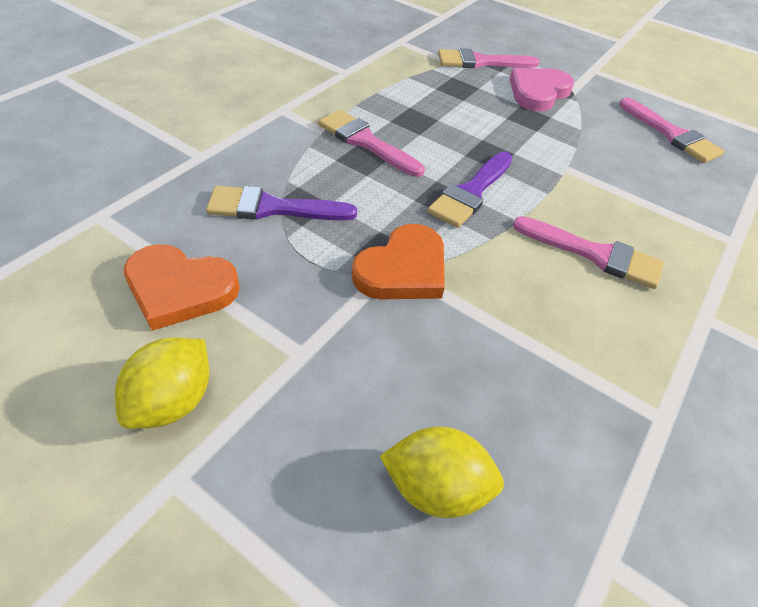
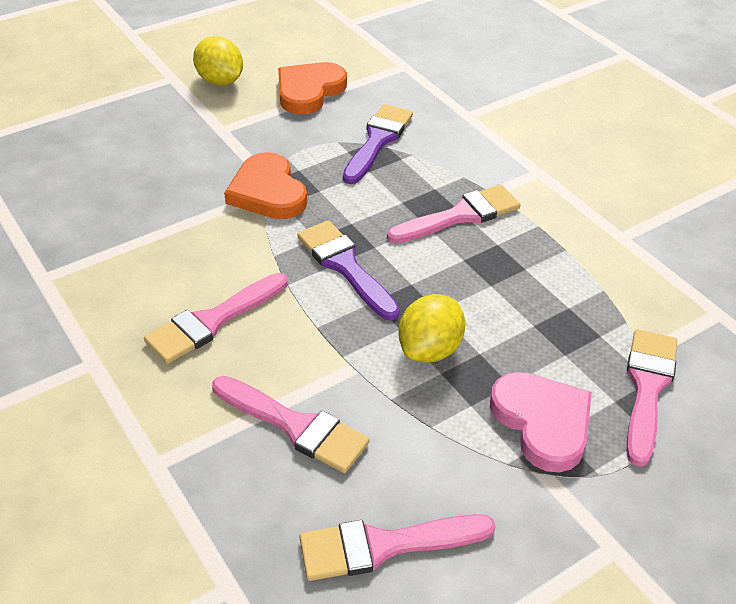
camera: 115 degrees right, 5 degrees down
yellow lemon [380,427,504,518] -> yellow lemon moved to [398,294,466,363]
none -> pink brush [212,376,370,473]

